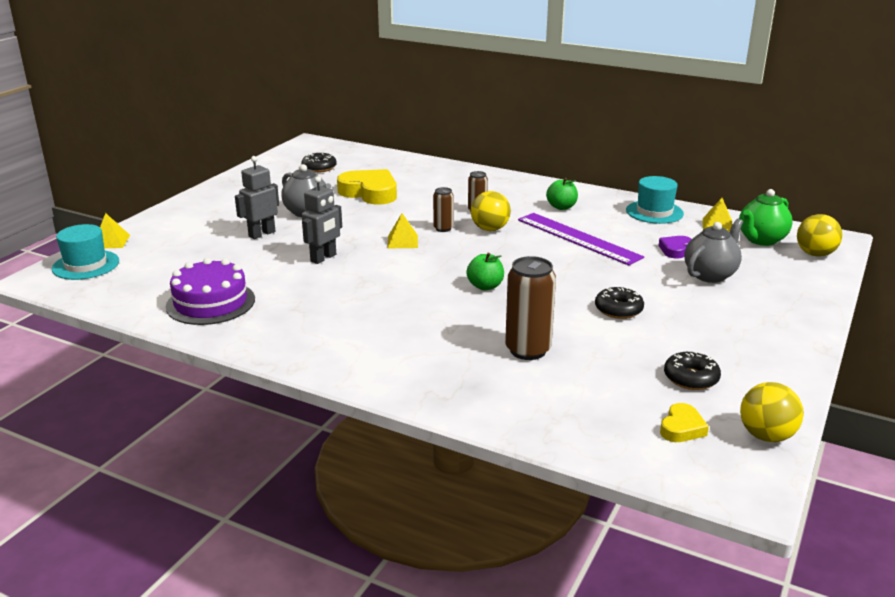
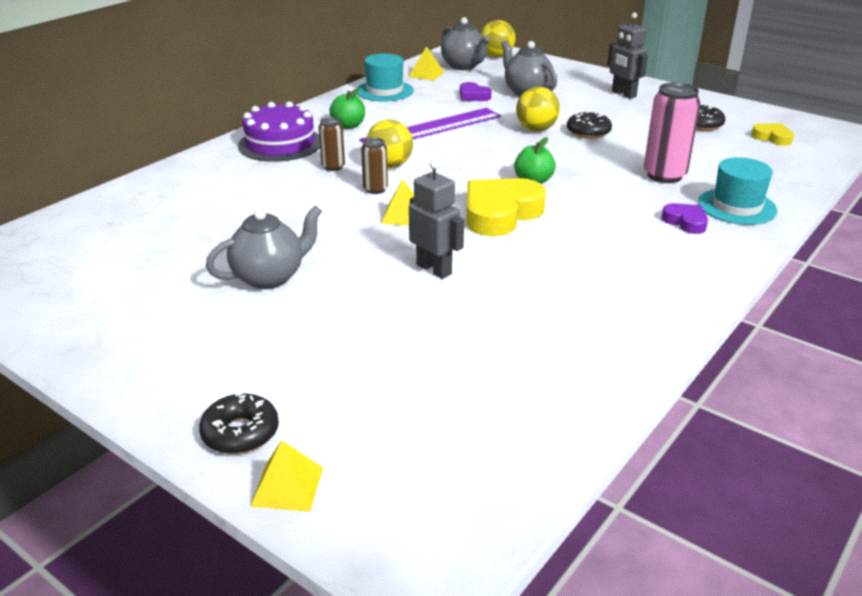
camera: 80 degrees left, 5 degrees up
turquoise hat [52,224,119,280] -> turquoise hat moved to [698,157,778,225]
purple cake [166,258,255,325] -> purple cake moved to [238,101,320,162]
grey robot [235,156,279,239] -> grey robot moved to [607,13,648,99]
black donut [301,153,337,173] -> black donut moved to [199,393,279,454]
yellow heart [337,169,397,205] -> yellow heart moved to [466,178,546,236]
brown can [505,256,556,360] -> pink can [644,82,701,183]
green teapot [739,189,793,246] -> grey teapot [441,17,490,70]
yellow ball [740,382,804,442] -> yellow ball moved to [516,87,560,131]
none -> purple heart [661,203,708,234]

